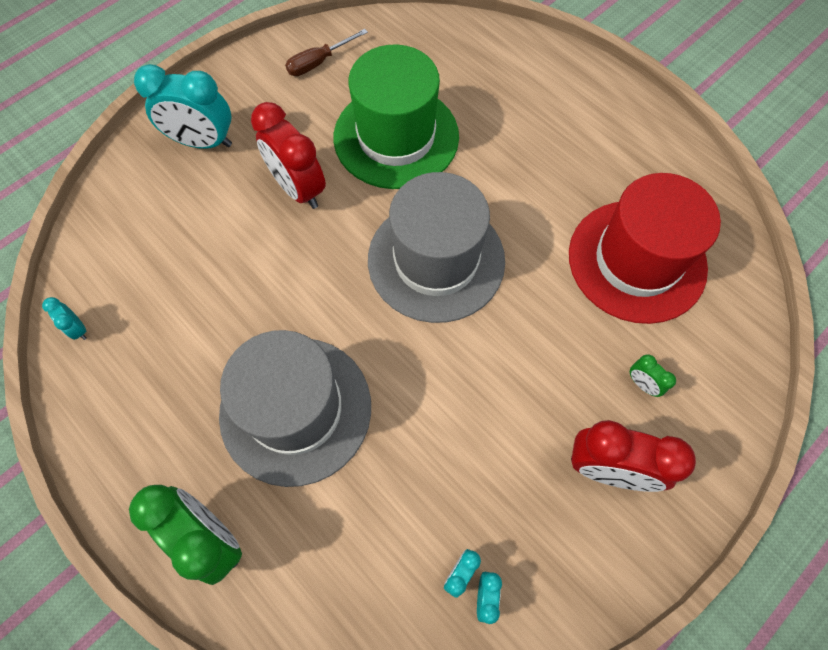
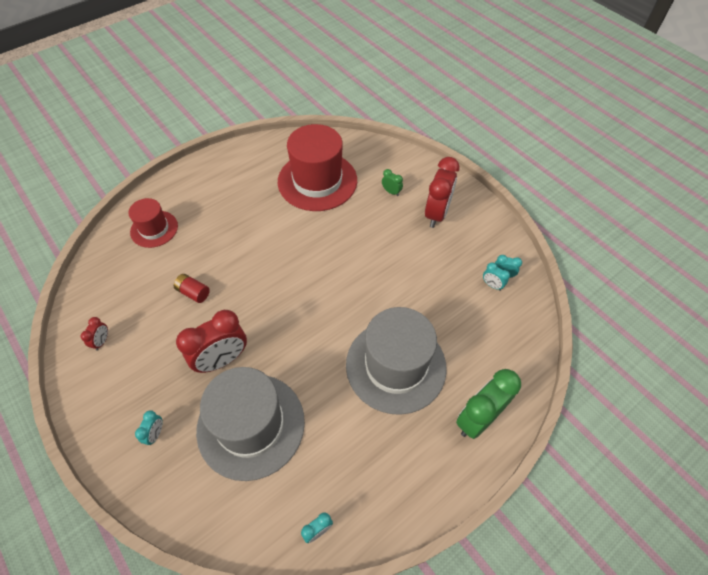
camera: 85 degrees left, 10 degrees down
turquoise clock [134,64,232,149] -> turquoise clock [135,410,163,445], size x0.45
brown screwdriver [285,29,368,76] -> red clock [81,317,108,351]
green hat [334,44,459,189] -> red battery [174,274,210,303]
grey hat [368,172,505,323] -> grey hat moved to [196,367,305,481]
green clock [630,354,676,397] -> green clock turned 105 degrees counterclockwise [382,169,403,196]
none -> red hat [129,198,178,248]

